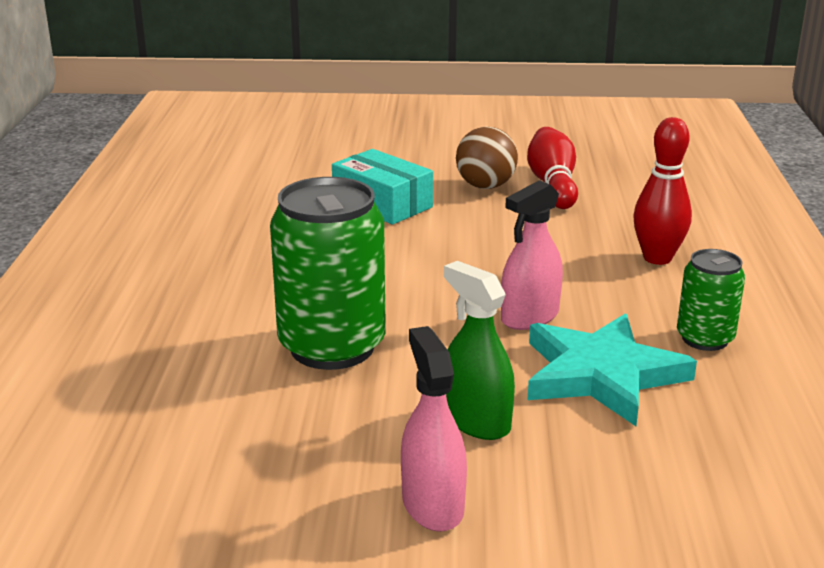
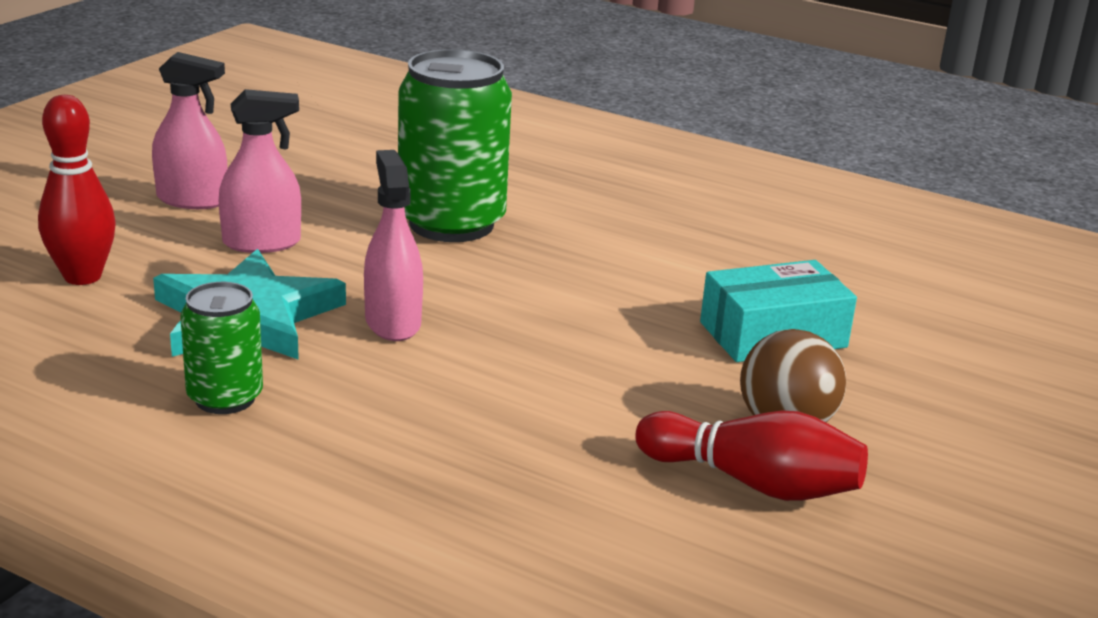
camera: 115 degrees right, 0 degrees up
green spray bottle [444,261,515,440] -> pink spray bottle [219,89,301,253]
red bowling pin [634,117,692,265] -> red bowling pin moved to [38,95,116,285]

